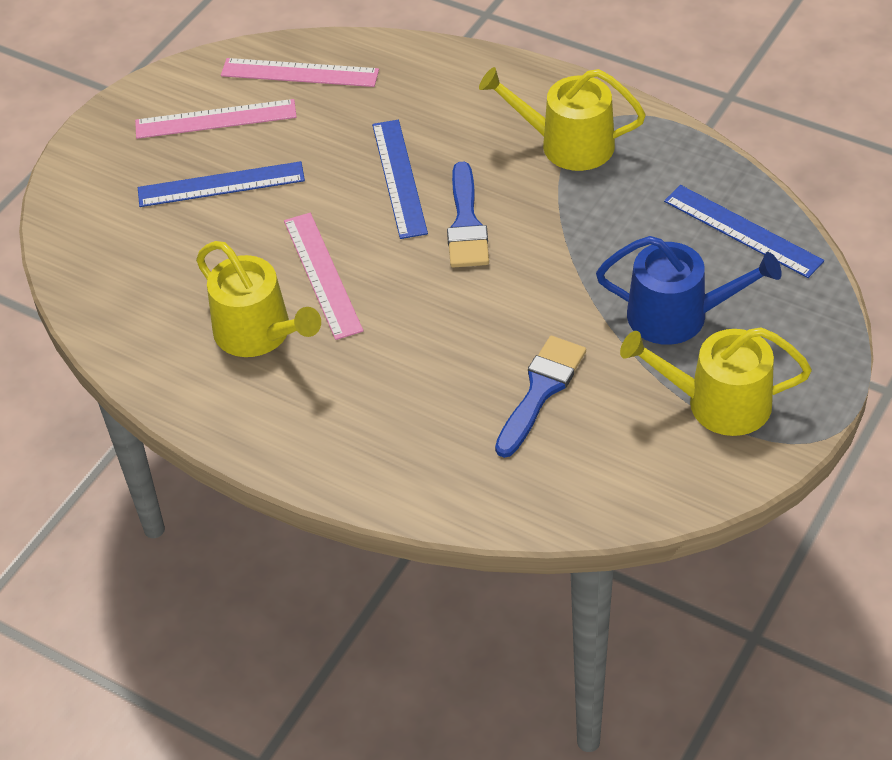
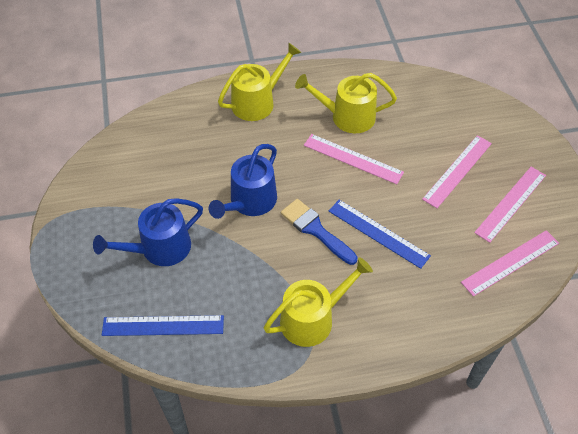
camera: 135 degrees right, 5 degrees up
blue ruler [138,161,305,207] -> pink ruler [422,135,492,208]
blue brush [495,336,586,458] -> none
yellow watering can [620,327,812,436] -> yellow watering can moved to [218,43,301,121]
none -> blue watering can [209,144,277,219]

